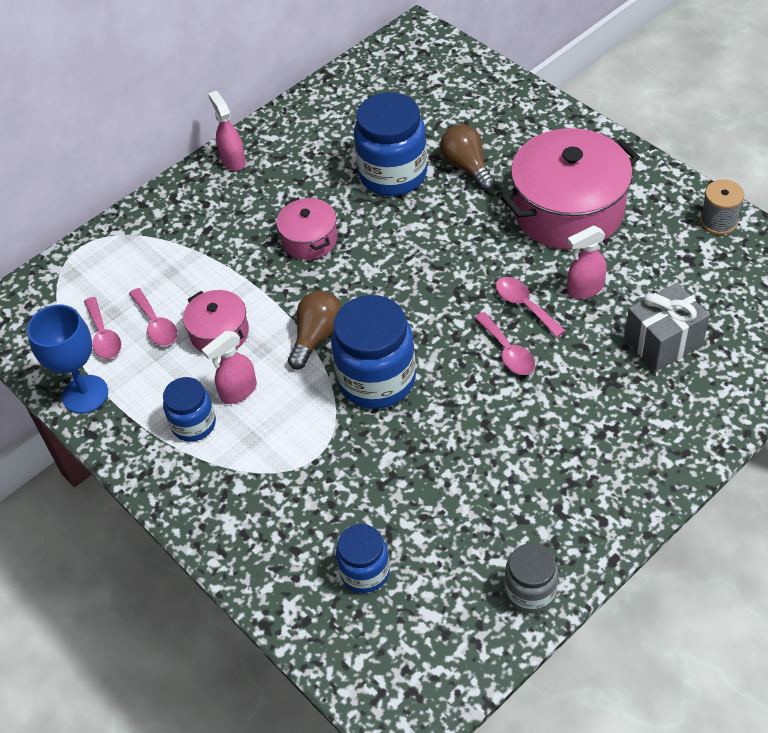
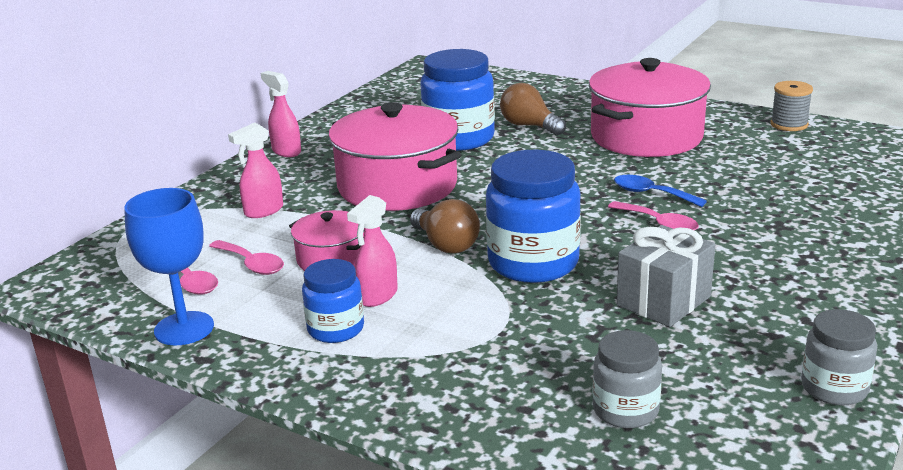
camera: 20 degrees left, 25 degrees down
pink pot [277,198,337,260] -> pink pot [329,102,461,211], size x1.96
brown light bulb [288,291,342,369] -> brown light bulb turned 135 degrees clockwise [410,199,480,254]
blue jar [336,524,390,593] -> grey jar [592,330,662,428]
pink spoon [496,277,566,338] -> blue spoon [614,175,707,207]
pink spray bottle [567,226,607,299] -> pink spray bottle moved to [228,122,283,218]
grey gift [625,283,710,372] -> grey gift moved to [617,225,715,327]

